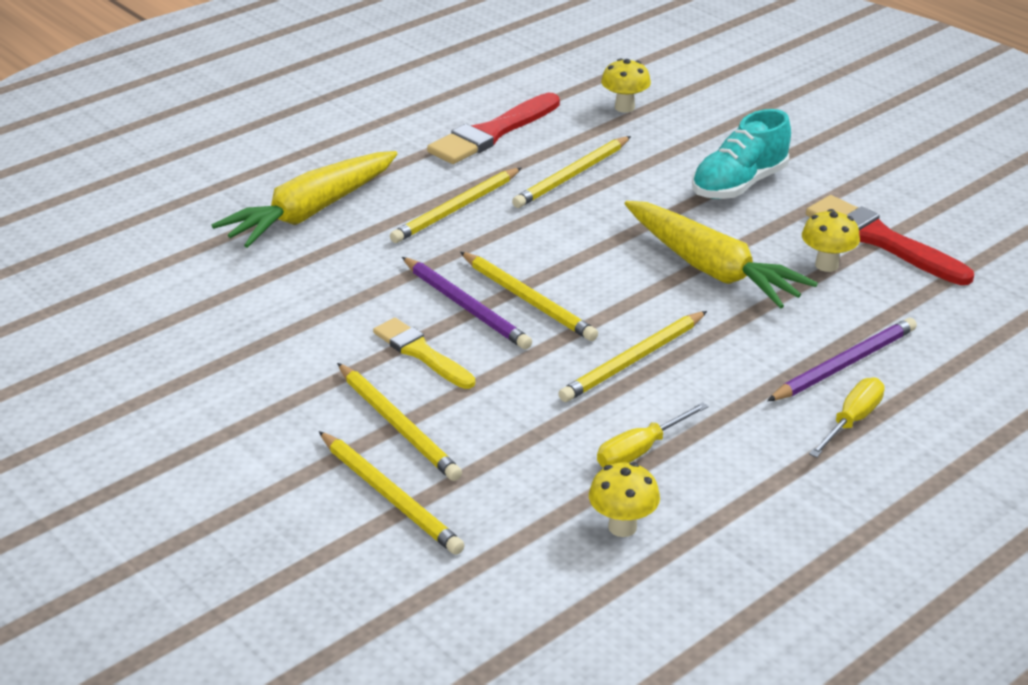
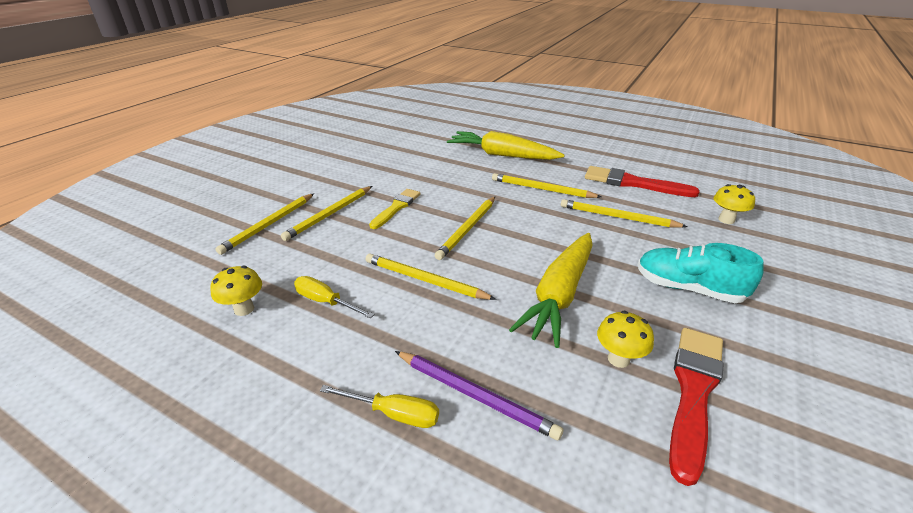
camera: 70 degrees right, 0 degrees up
purple pencil [402,257,532,349] -> none

